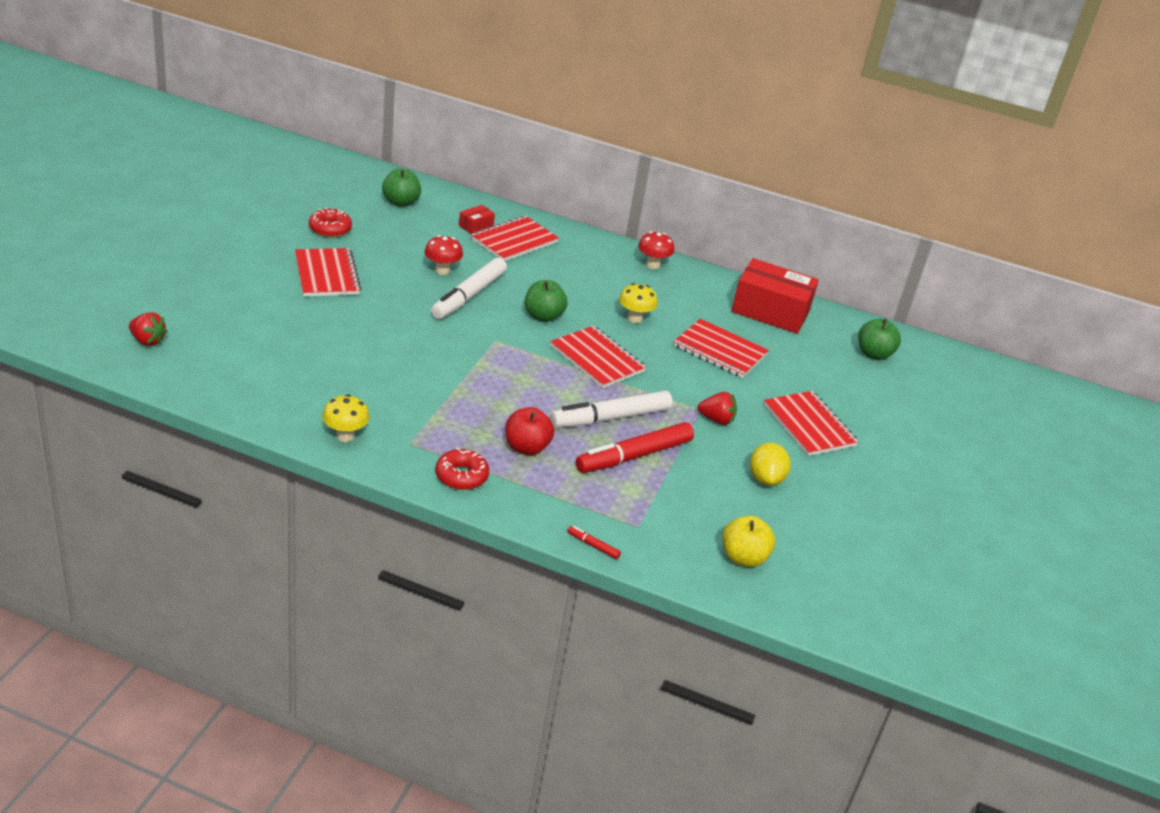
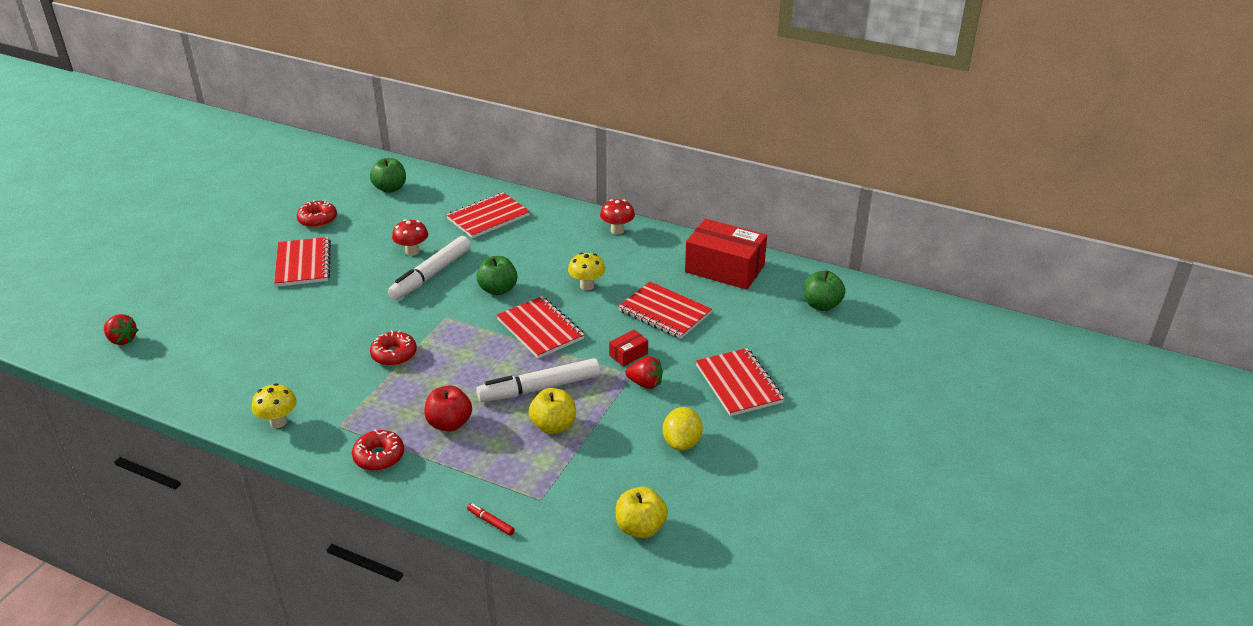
camera: 10 degrees right, 0 degrees up
red box [459,205,495,234] -> red box moved to [609,330,648,367]
red marker [576,422,694,473] -> yellow apple [529,388,576,434]
none -> red donut [370,330,417,366]

